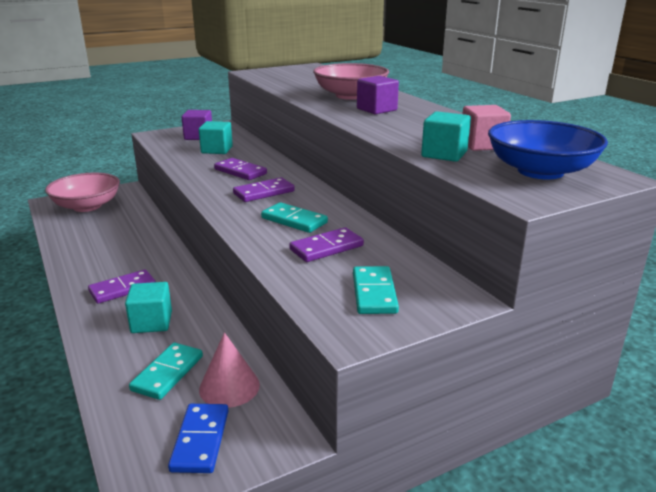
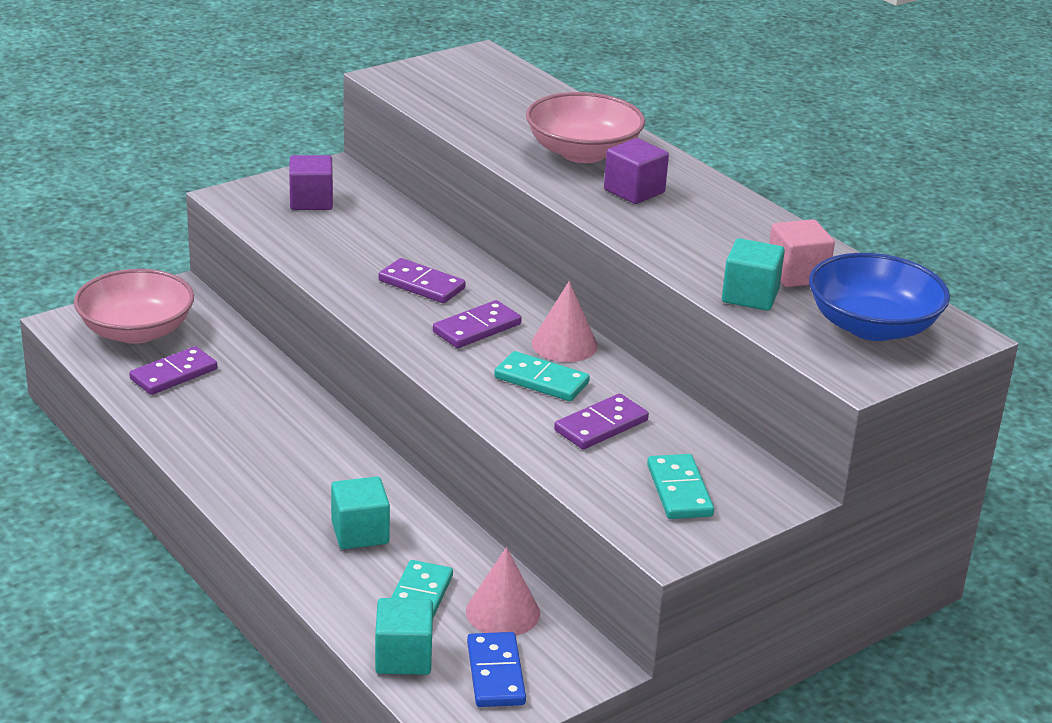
camera: 10 degrees left, 5 degrees up
purple domino [88,270,156,304] -> purple domino moved to [129,346,217,395]
turquoise cube [199,121,233,154] -> turquoise cube moved to [375,598,433,675]
none -> pink cone [532,281,598,362]

